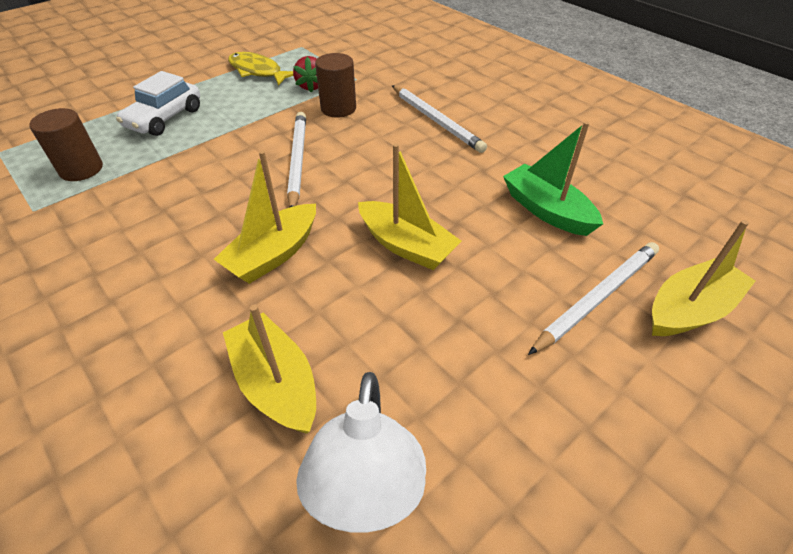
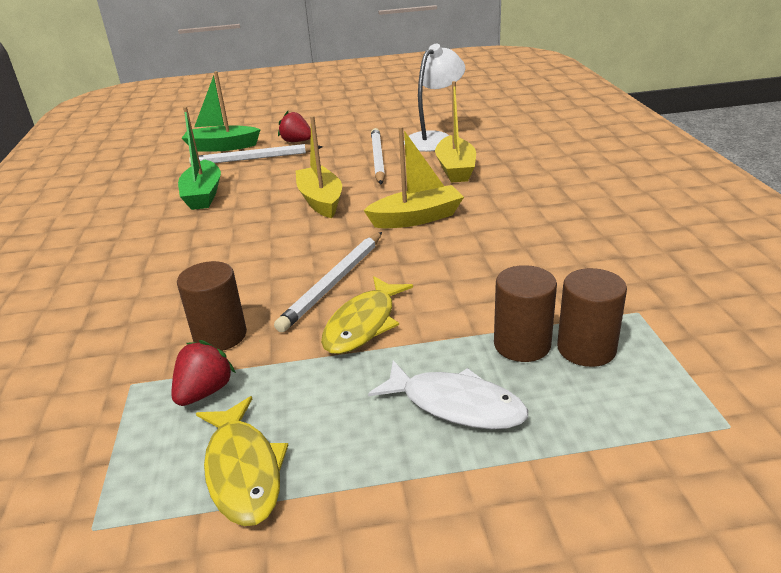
camera: 145 degrees left, 15 degrees down
white car [116,71,200,136] -> white fish [368,360,528,429]
white pencil [392,85,487,153] -> white pencil moved to [371,128,385,184]
yellow boat [652,220,755,336] -> green boat [182,71,261,152]
none -> red strawberry [278,111,311,142]
none -> yellow fish [321,276,413,354]
none -> brown cylinder [494,265,557,362]

